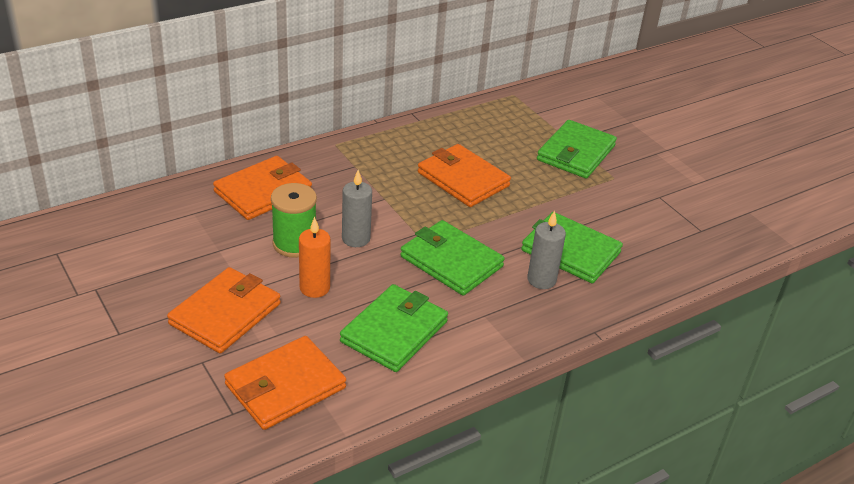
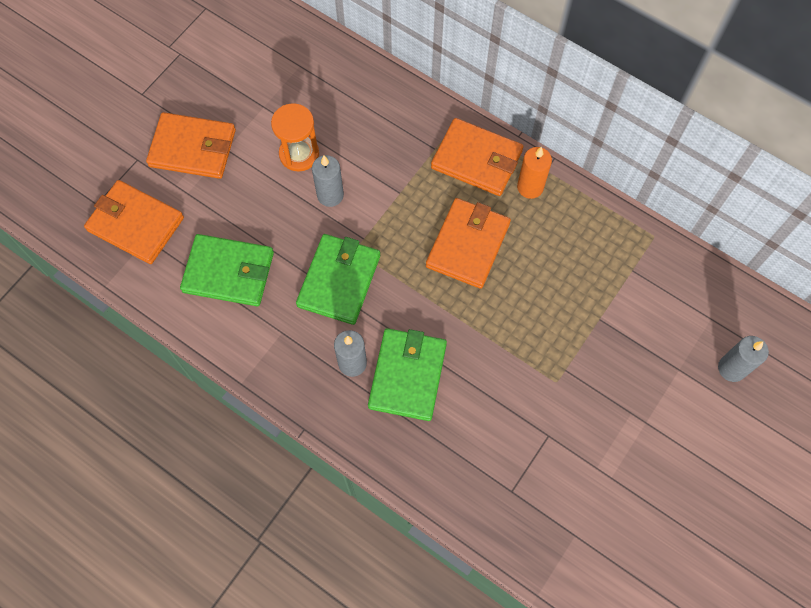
camera: 70 degrees right, 30 degrees up
orange wallet [213,156,312,220] -> orange wallet moved to [431,118,523,196]
green spool [271,183,317,258] -> orange hourglass [271,103,319,172]
orange candle [299,217,331,298] -> orange candle moved to [517,147,552,199]
green wallet [537,120,617,179] -> none
none -> grey candle [718,336,769,382]

